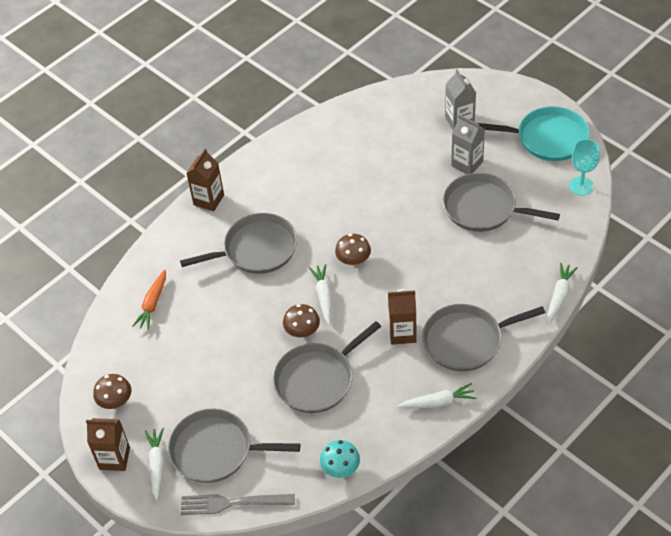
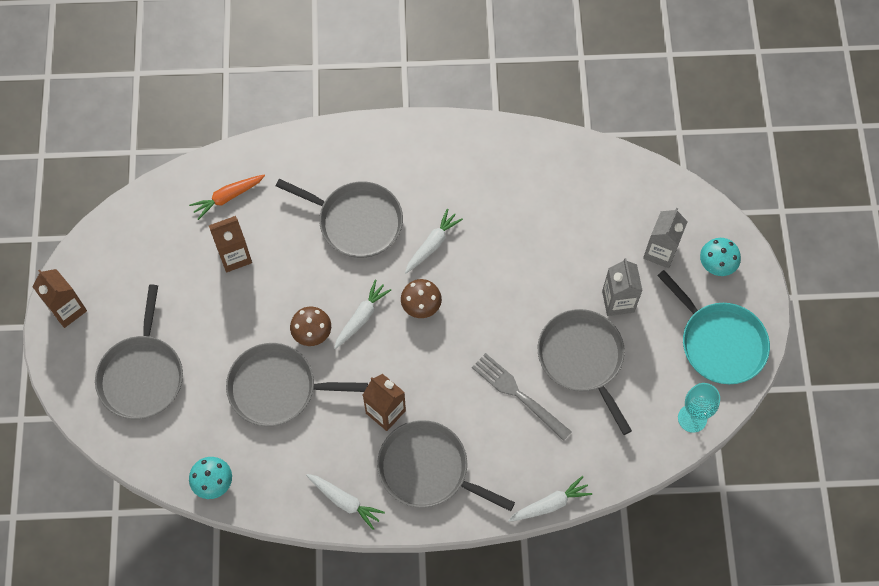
camera: 40 degrees right, 15 degrees up
brown mushroom [93,374,131,409] -> none
white carrot [145,428,165,501] -> white carrot moved to [405,209,463,273]
grey pan [168,409,300,483] -> grey pan turned 135 degrees counterclockwise [95,285,183,419]
grey fork [181,494,295,515] -> grey fork moved to [472,353,572,441]
brown carton [186,149,224,211] -> brown carton moved to [209,216,252,272]
none -> turquoise mushroom [700,238,741,276]

